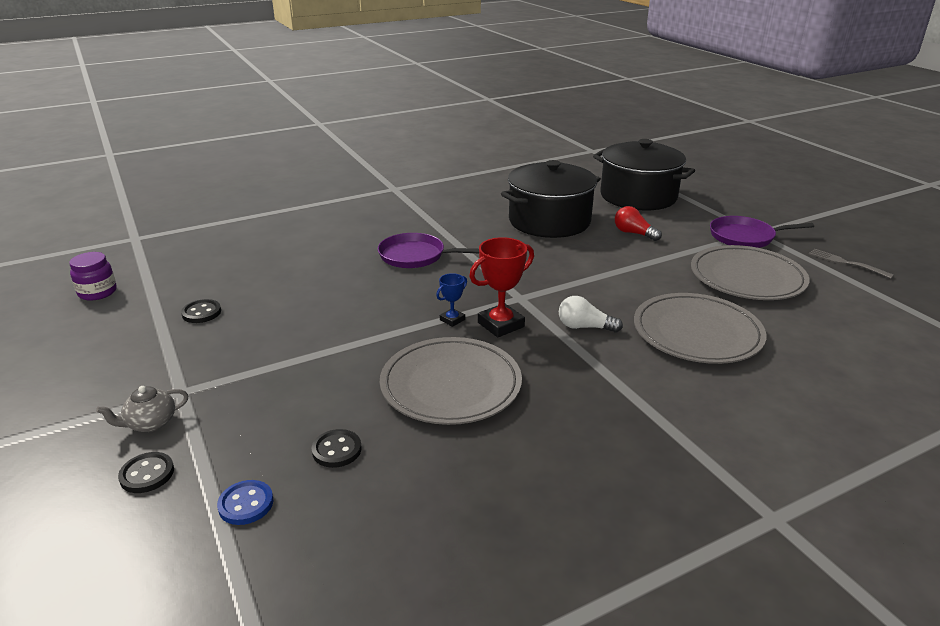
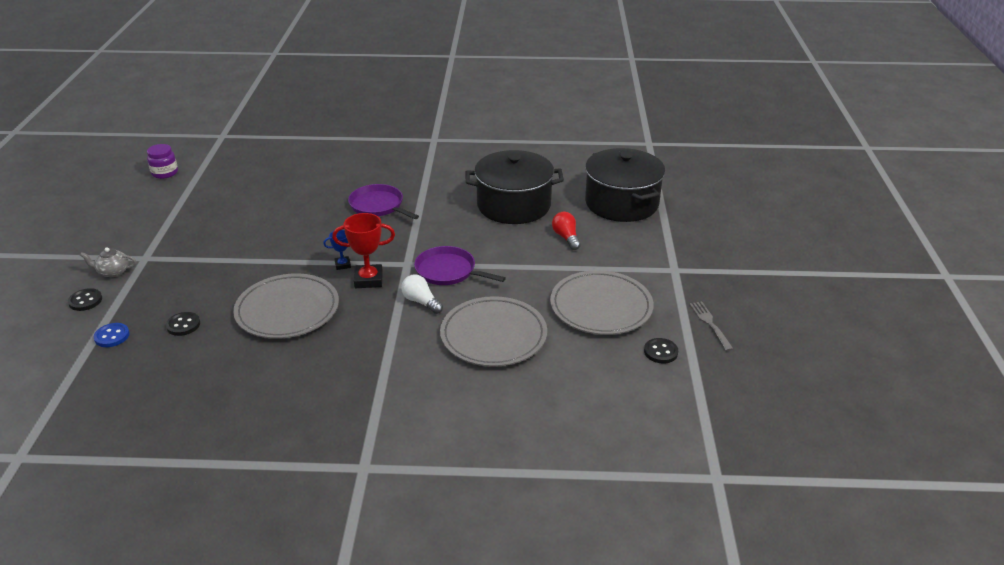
camera: 30 degrees right, 5 degrees up
black button [181,299,221,323] -> black button moved to [644,338,678,364]
purple pan [710,216,814,248] -> purple pan moved to [414,246,506,285]

